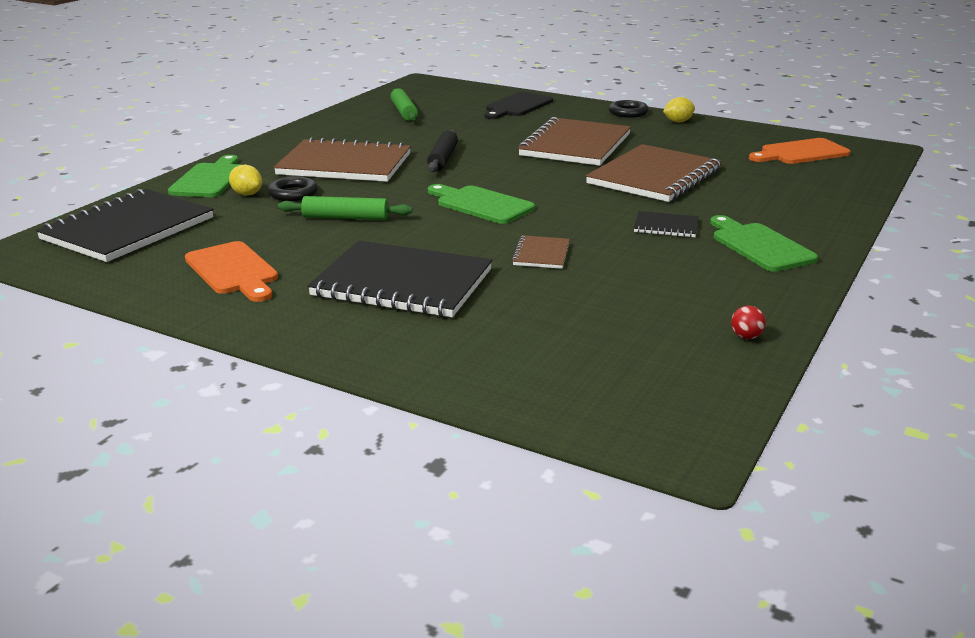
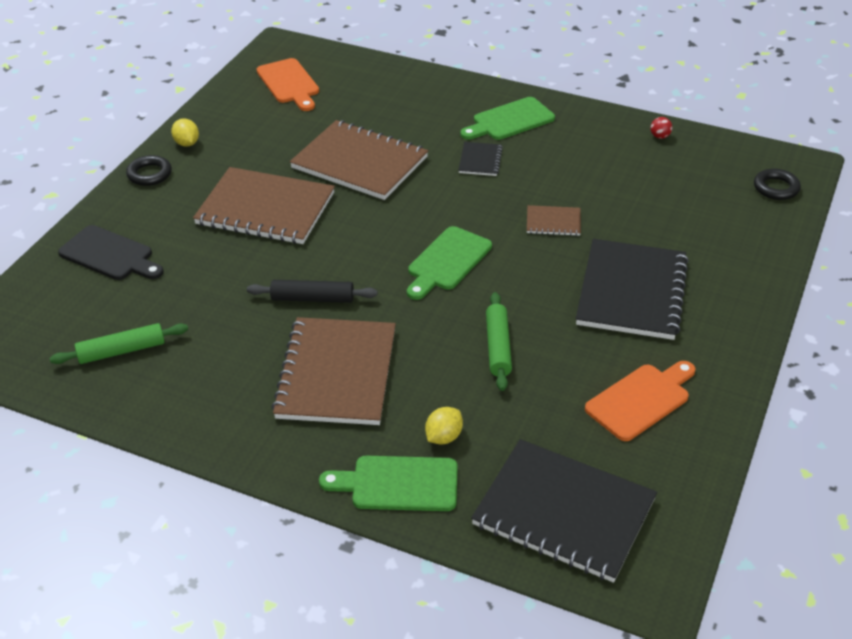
camera: 95 degrees left, 15 degrees up
black ring [268,176,318,201] -> black ring moved to [754,169,801,200]

